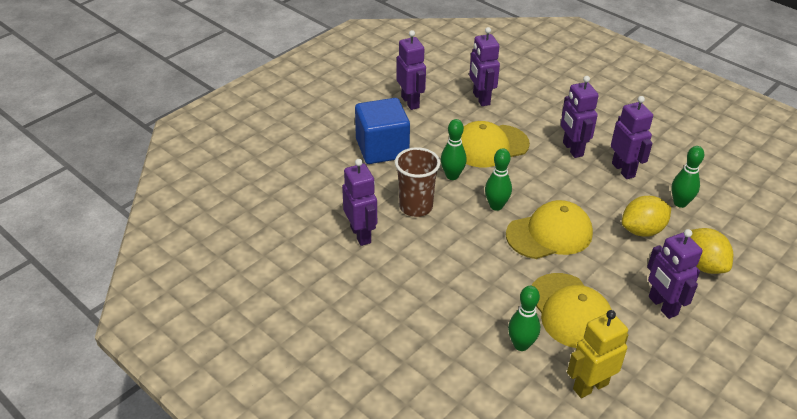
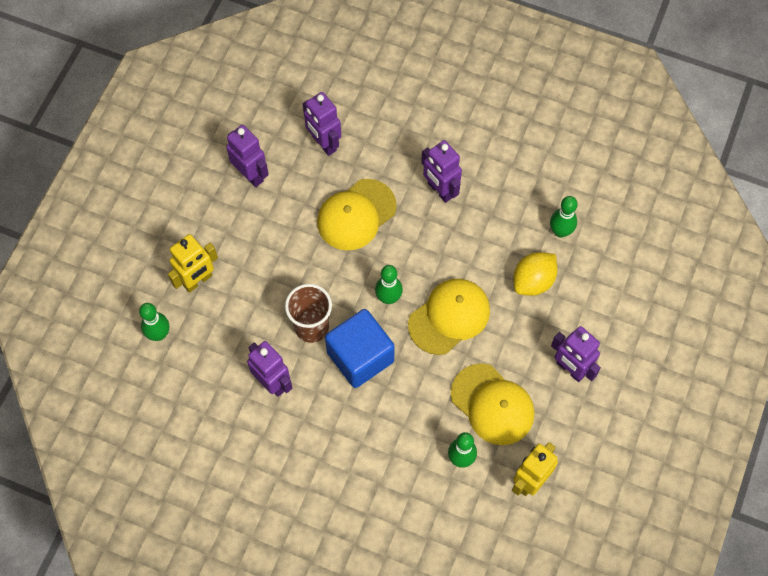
camera: 20 degrees left, 25 degrees up
blue cube [355,98,410,164] -> blue cube moved to [325,309,395,388]
green bowling pin [441,119,467,180] -> green bowling pin moved to [139,303,169,341]
purple robot [611,96,653,179] -> none
yellow lemon [691,228,733,274] -> none
none -> yellow robot [168,234,218,293]

